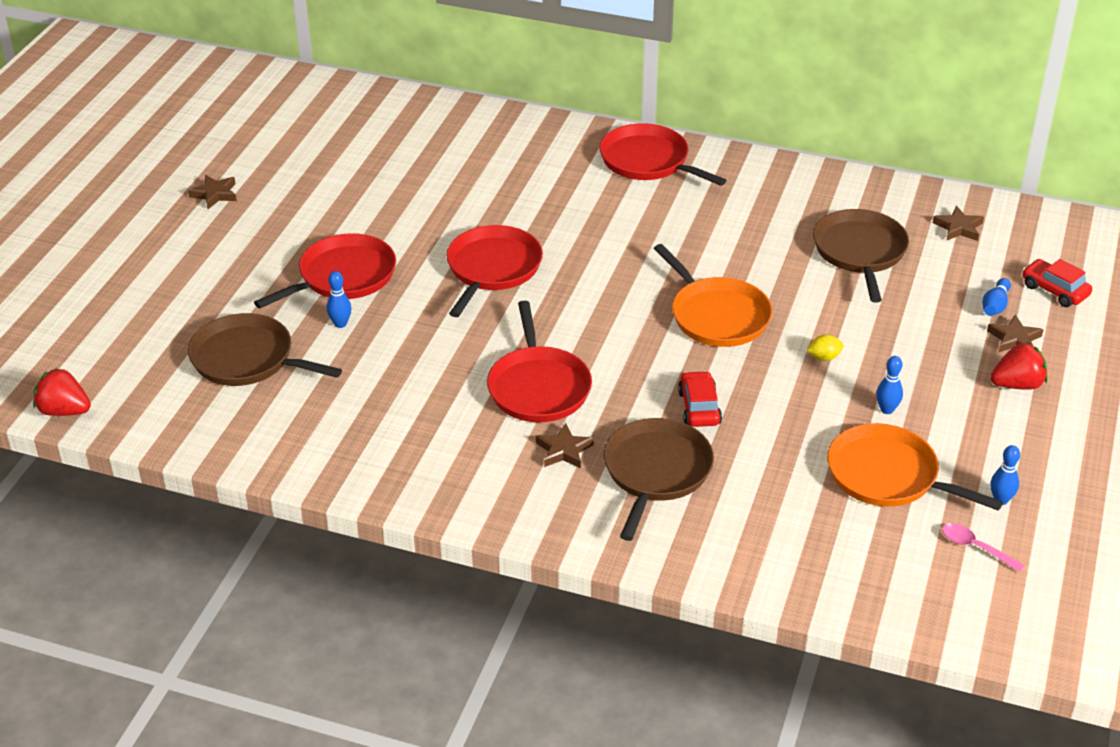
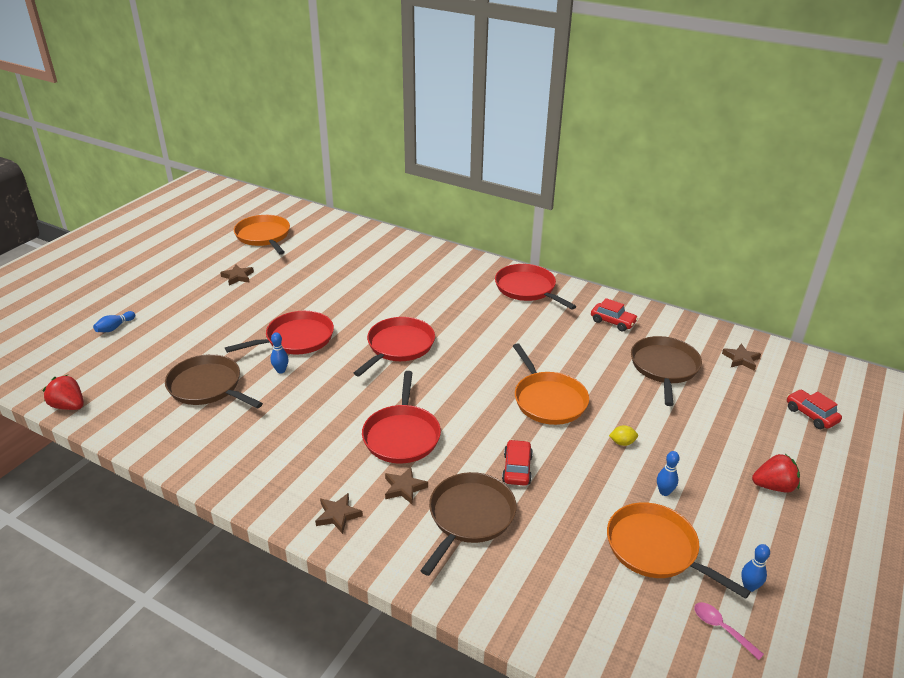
camera: 10 degrees right, 5 degrees down
blue bowling pin [982,278,1011,316] -> blue bowling pin moved to [93,311,135,332]
brown star [987,315,1044,353] -> brown star moved to [315,493,363,534]
none -> orange pan [234,215,290,255]
none -> red car [591,298,638,332]

